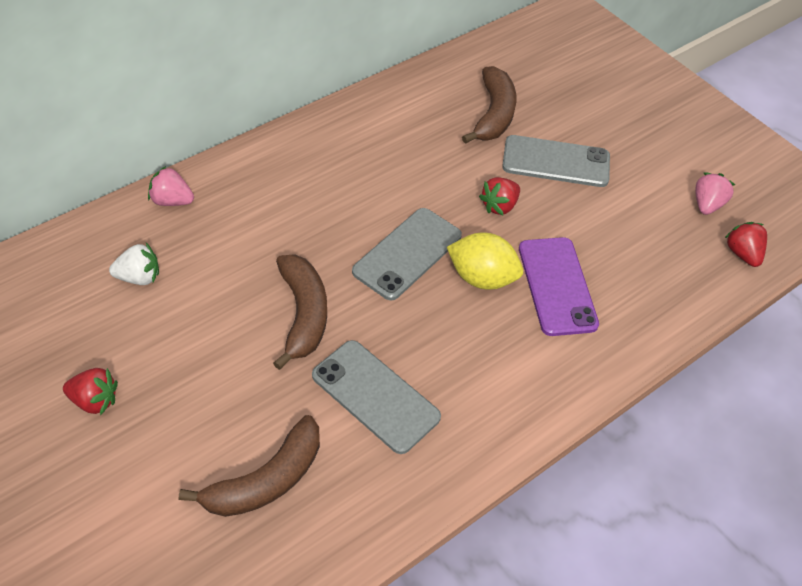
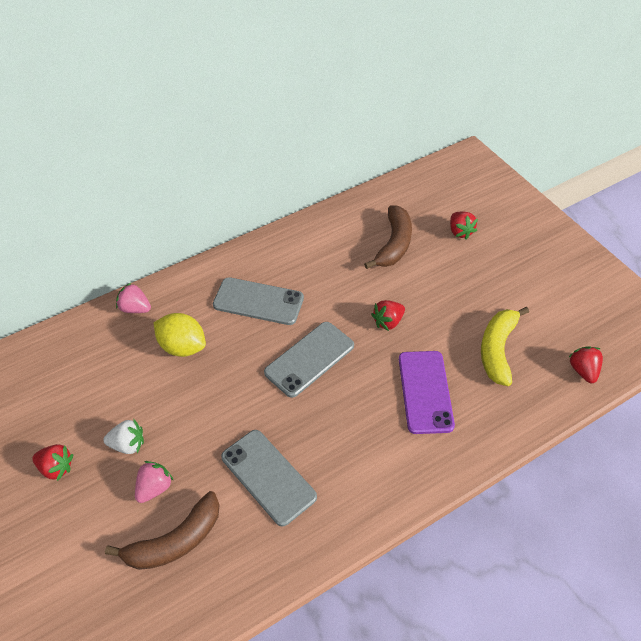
camera: 10 degrees right, 0 degrees up
white strawberry [109,243,159,285] -> white strawberry moved to [103,420,144,454]
brown banana [273,254,327,370] -> none
yellow lemon [447,233,523,290] -> yellow lemon moved to [154,313,206,357]
grey phone [502,135,610,187] -> grey phone moved to [213,277,304,325]
pink strawberry [695,173,735,215] -> pink strawberry moved to [135,461,174,503]
none -> red strawberry [450,211,478,239]
none -> yellow banana [481,307,529,386]

